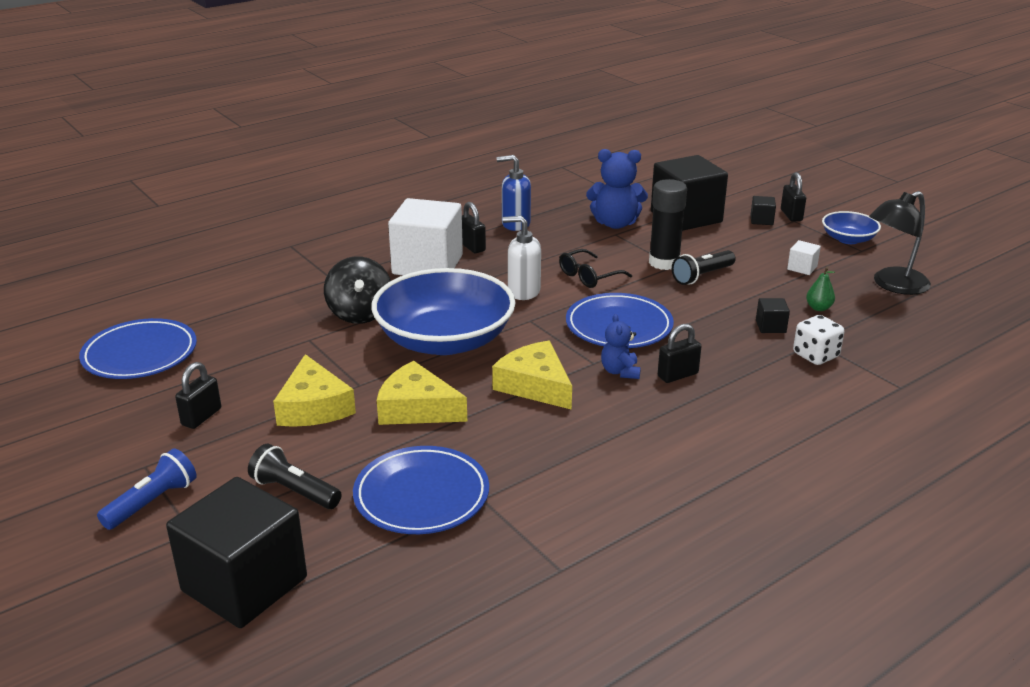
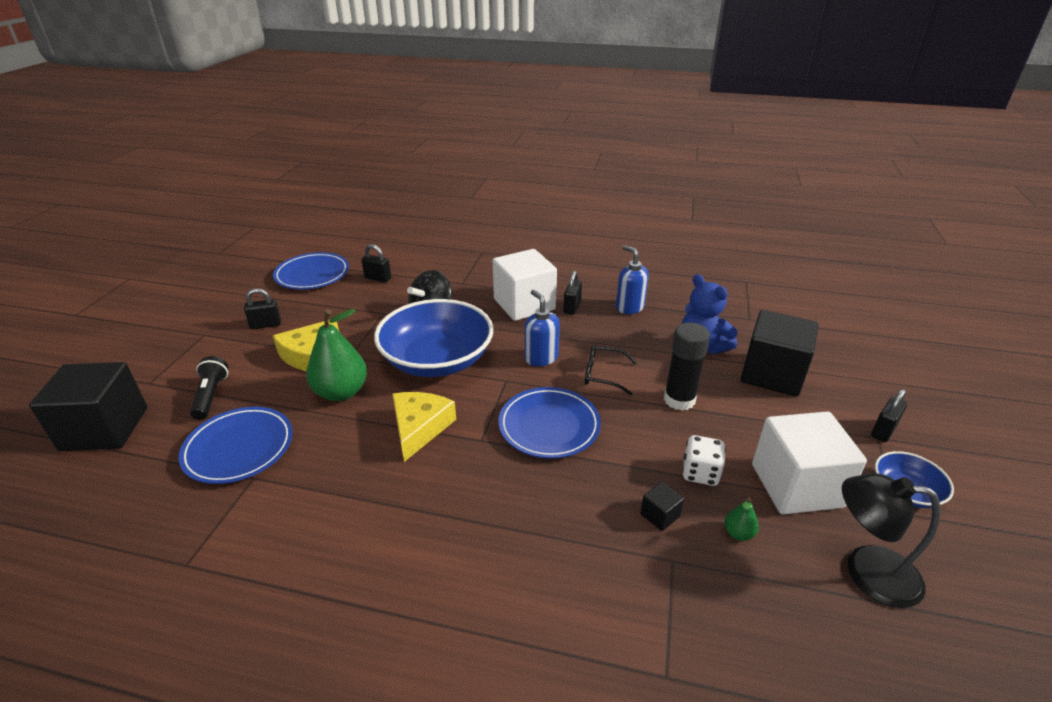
camera: 50 degrees right, 5 degrees up
blue flashlight [97,448,197,530] -> none
yellow cheese [377,361,467,425] -> green pear [306,309,367,401]
white soap dispenser [502,216,541,300] -> blue soap dispenser [524,290,560,366]
blue teddy bear [601,314,641,379] -> none
black padlock [658,324,702,383] -> black padlock moved to [361,244,391,282]
black flashlight [672,250,736,285] -> none
black cube [750,196,776,225] -> none
white cube [787,240,821,275] -> white cube [752,411,867,514], size x2.48
white dice [793,315,844,365] -> white dice moved to [682,435,726,486]

